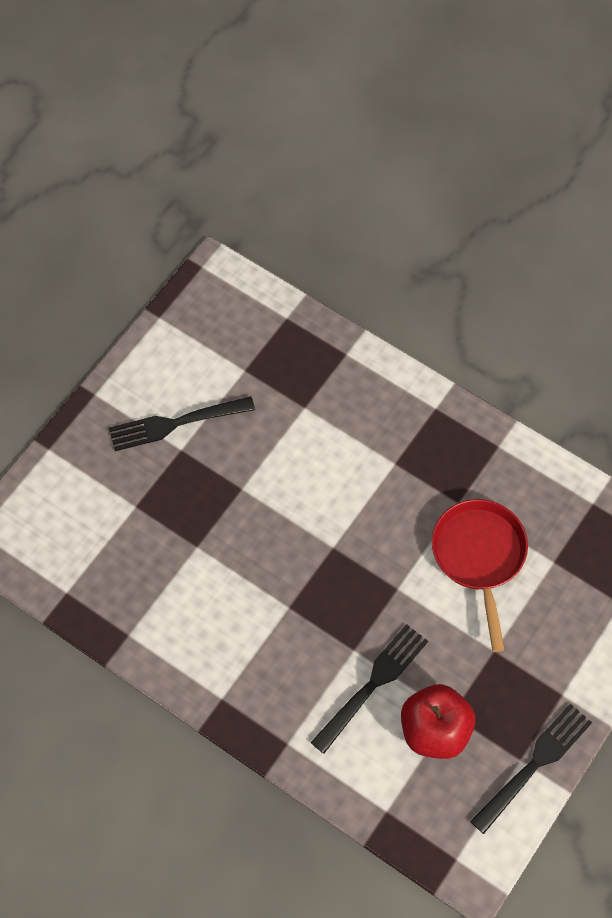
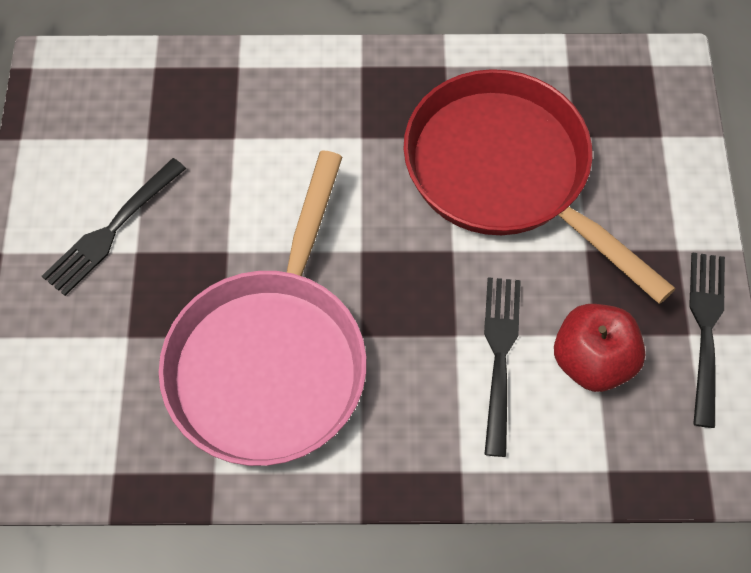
camera: 35 degrees left, 0 degrees up
red pan [432,499,528,652] -> red pan [403,69,676,304], size x1.69
none -> pink pan [159,151,366,466]

